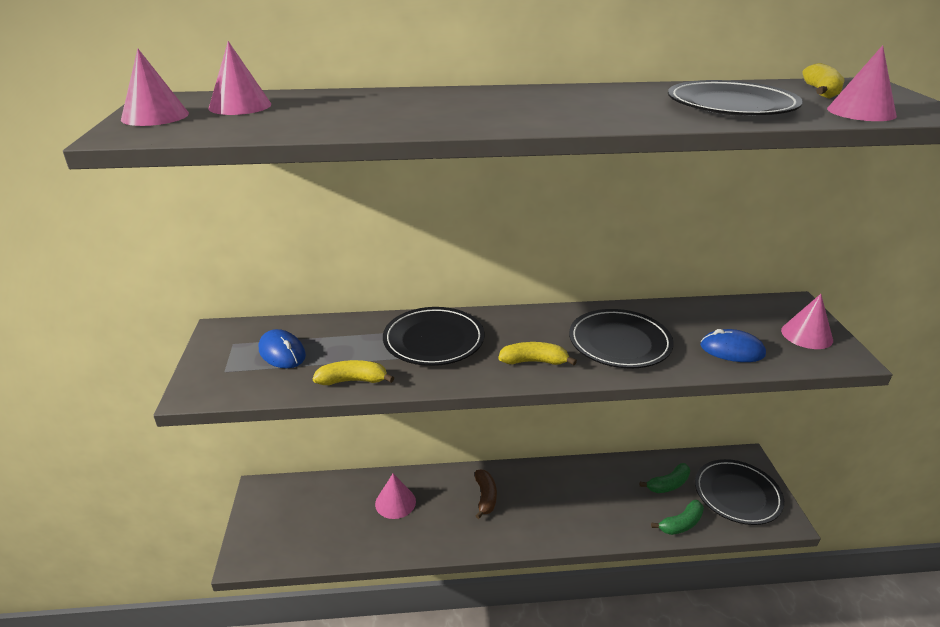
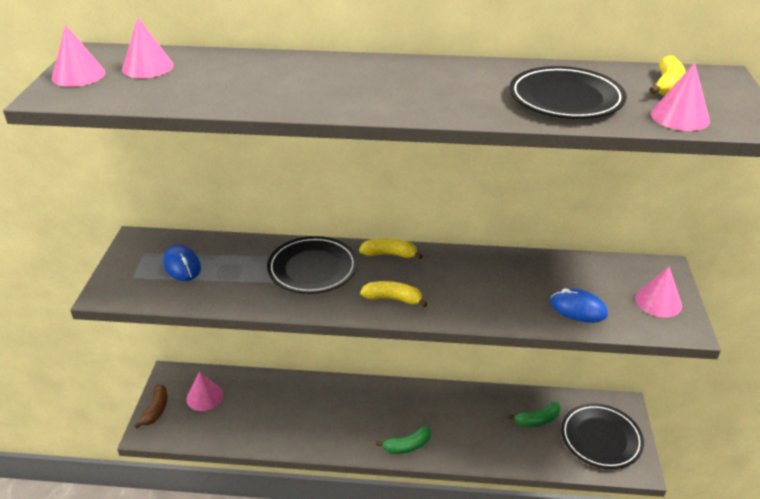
camera: 10 degrees right, 5 degrees up
yellow banana [313,360,394,385] -> yellow banana moved to [359,238,423,259]
pink cone [375,474,416,519] -> pink cone moved to [186,371,223,411]
brown banana [475,469,497,519] -> brown banana moved to [134,384,168,429]
black plate [569,309,674,368] -> none
green banana [651,500,704,535] -> green banana moved to [376,426,432,454]

